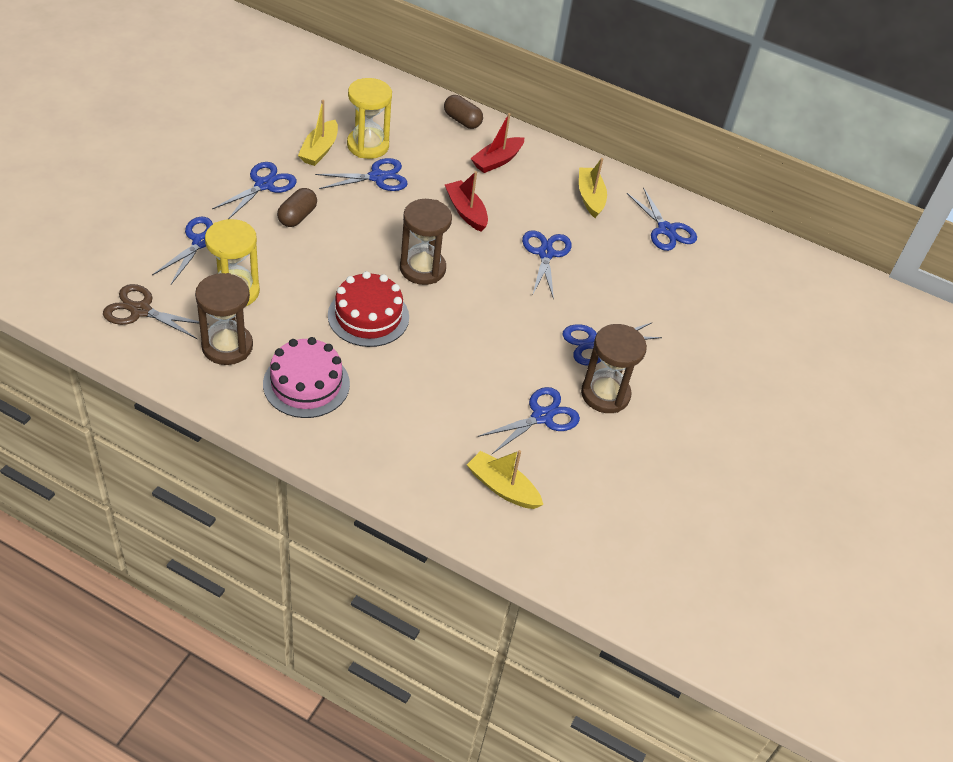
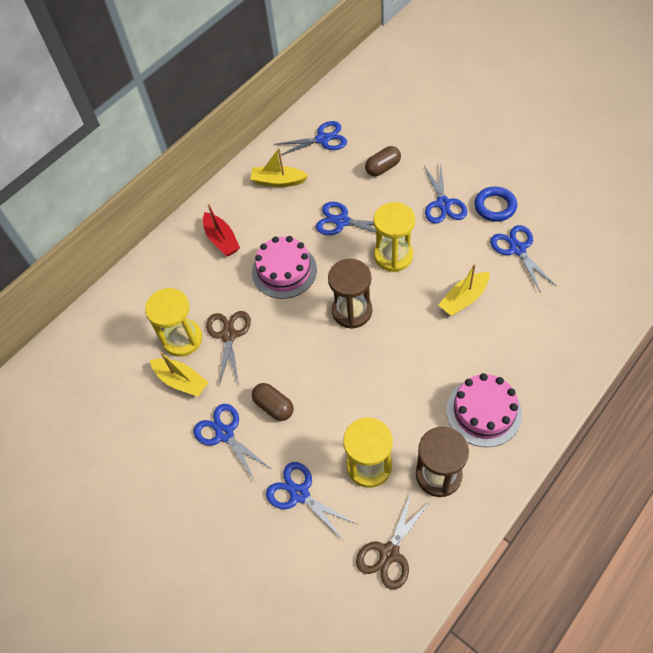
camera: 65 degrees left, 10 degrees up
blue scissors [315,158,408,191] -> brown scissors [206,311,251,385]
red cake [328,271,409,347] -> none
brown capsule [444,95,483,129] -> brown capsule moved to [365,146,401,176]
red boat [445,171,488,232] -> pink cake [252,236,317,299]
yellow boat [467,450,543,509] -> yellow boat moved to [438,264,489,316]
brown hourglass [581,324,647,413] -> blue ring [474,186,517,222]
none -> yellow hourglass [373,202,415,272]

